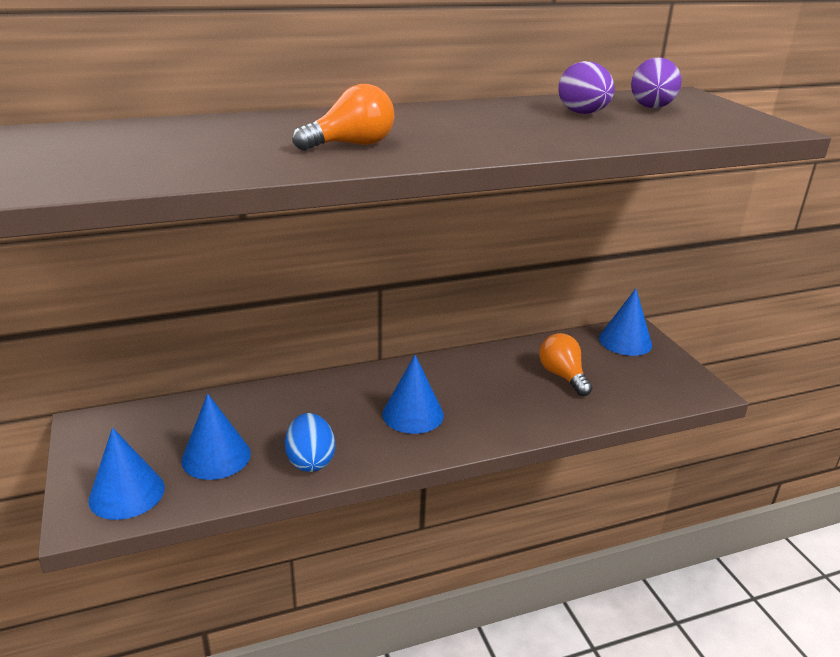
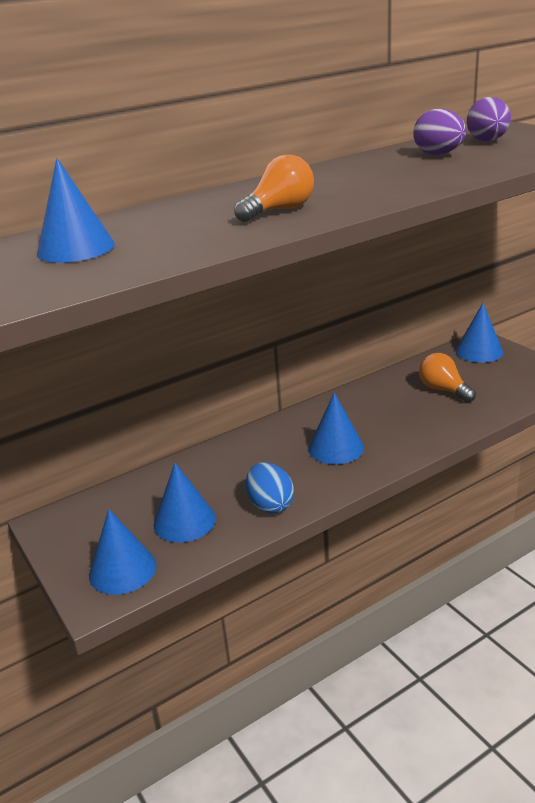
camera: 10 degrees left, 0 degrees up
none -> blue cone [37,158,115,263]

